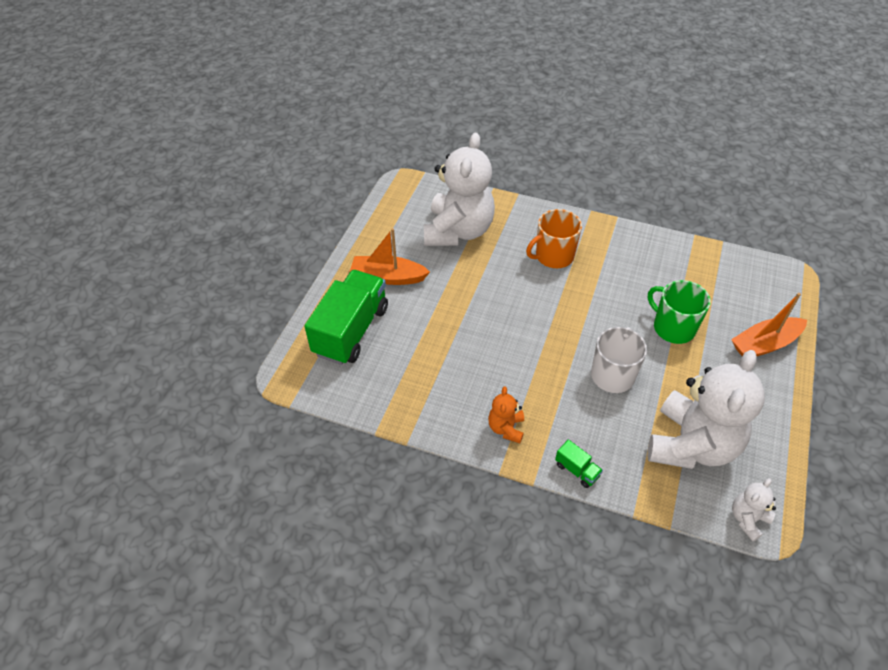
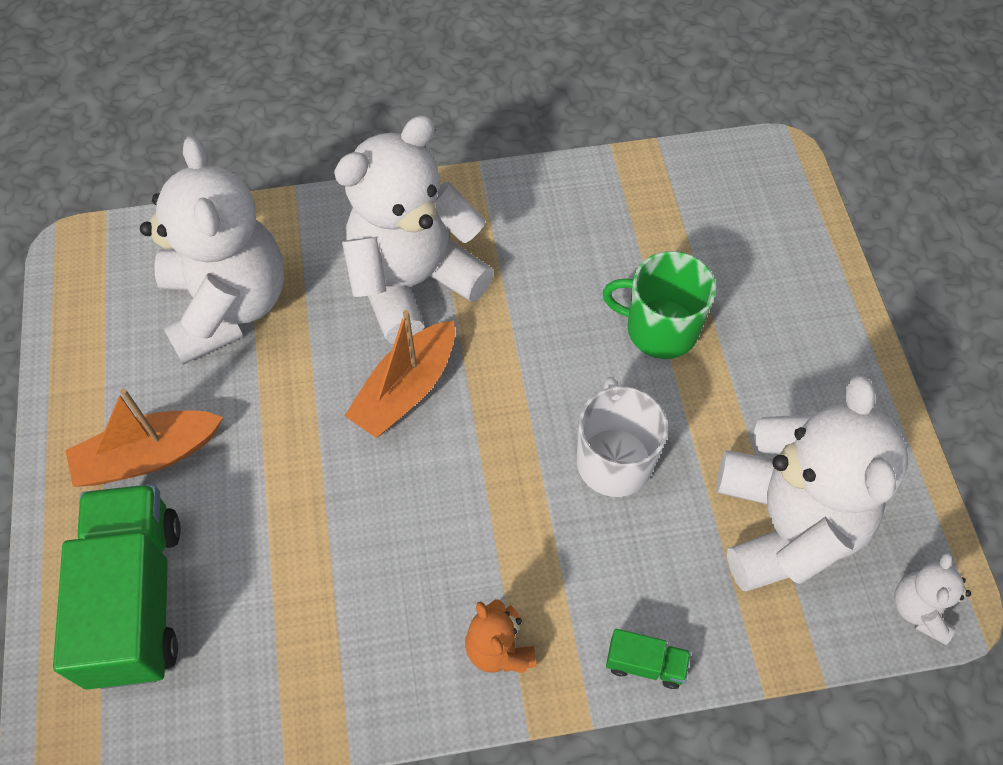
camera: 30 degrees left, 10 degrees up
orange mug [526,209,582,268] -> white teddy bear [334,115,494,344]
orange boat [731,293,807,356] -> orange boat moved to [344,310,455,438]

